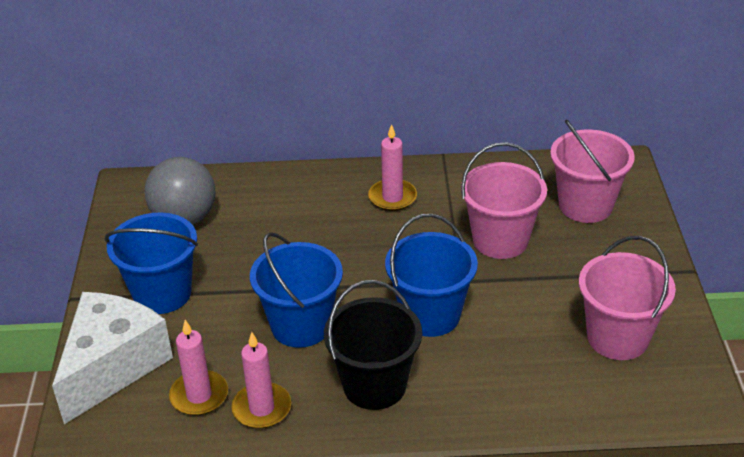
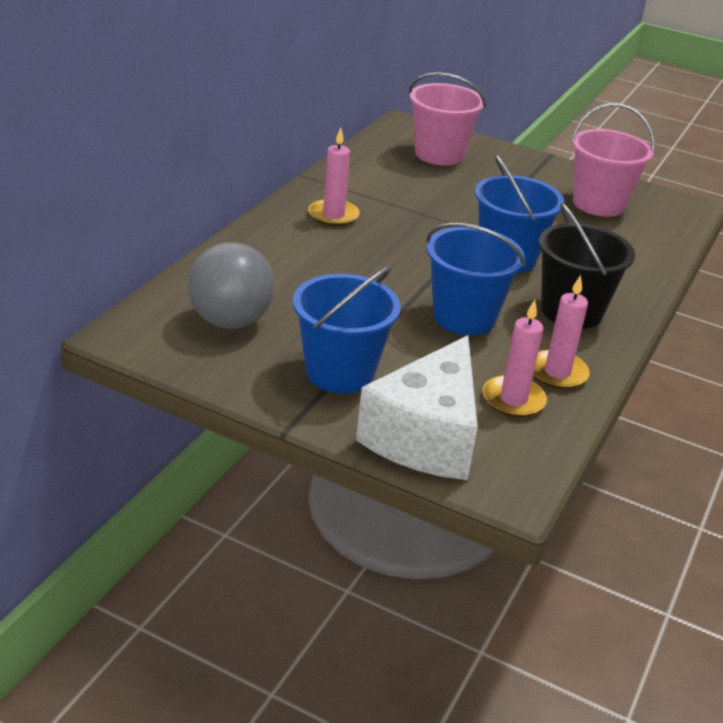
camera: 65 degrees left, 5 degrees down
white cheese [52,292,173,424] -> white cheese turned 120 degrees counterclockwise [356,335,478,480]
pink bucket [461,142,547,259] -> none

